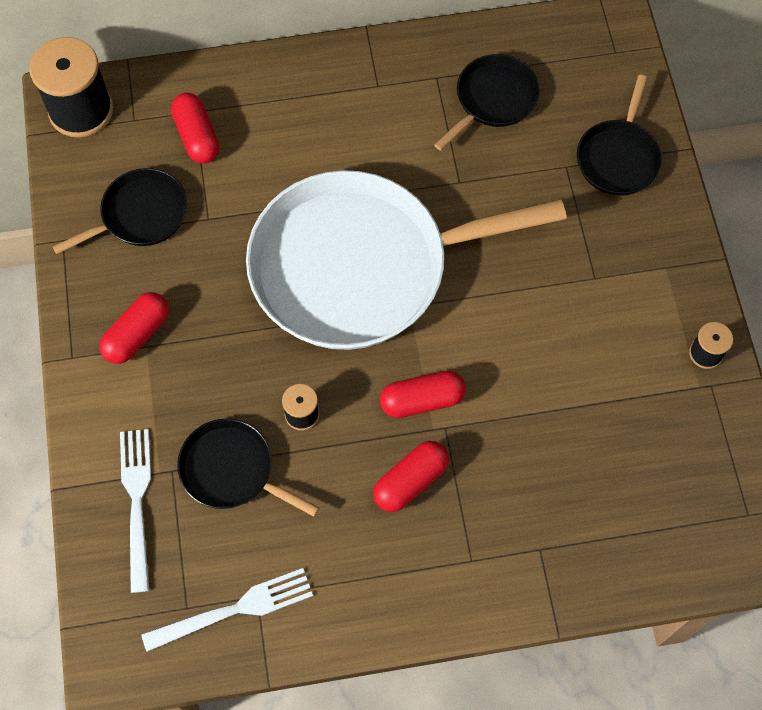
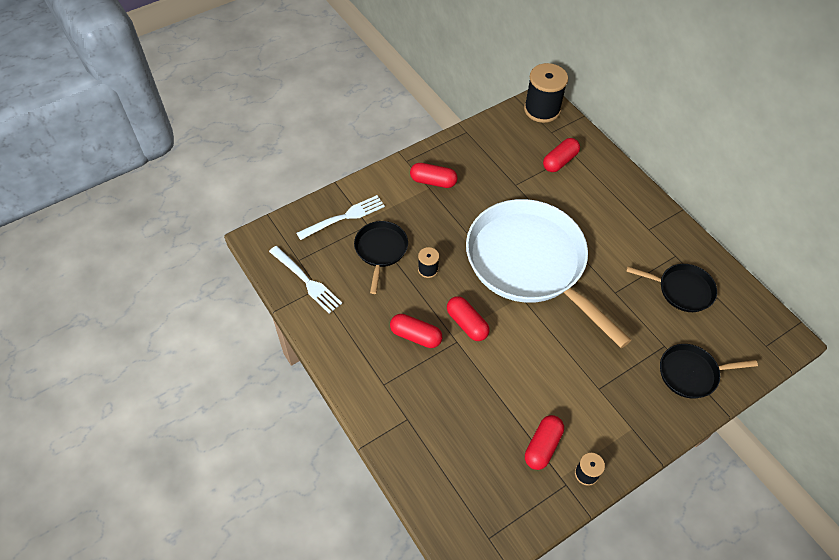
camera: 65 degrees right, 10 degrees down
black pan [53,168,187,254] -> none
none -> red capsule [525,415,564,470]

